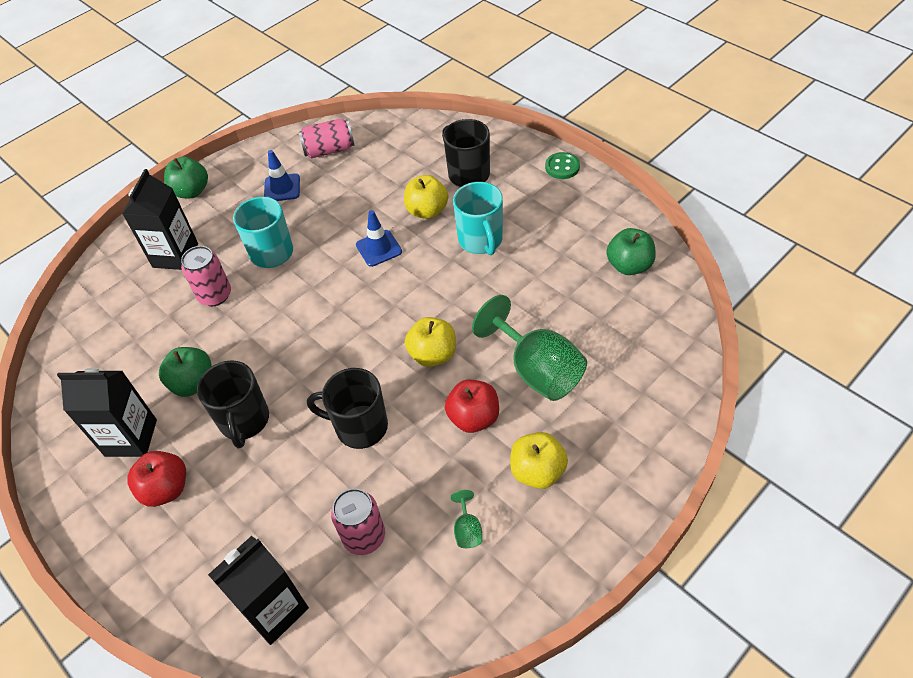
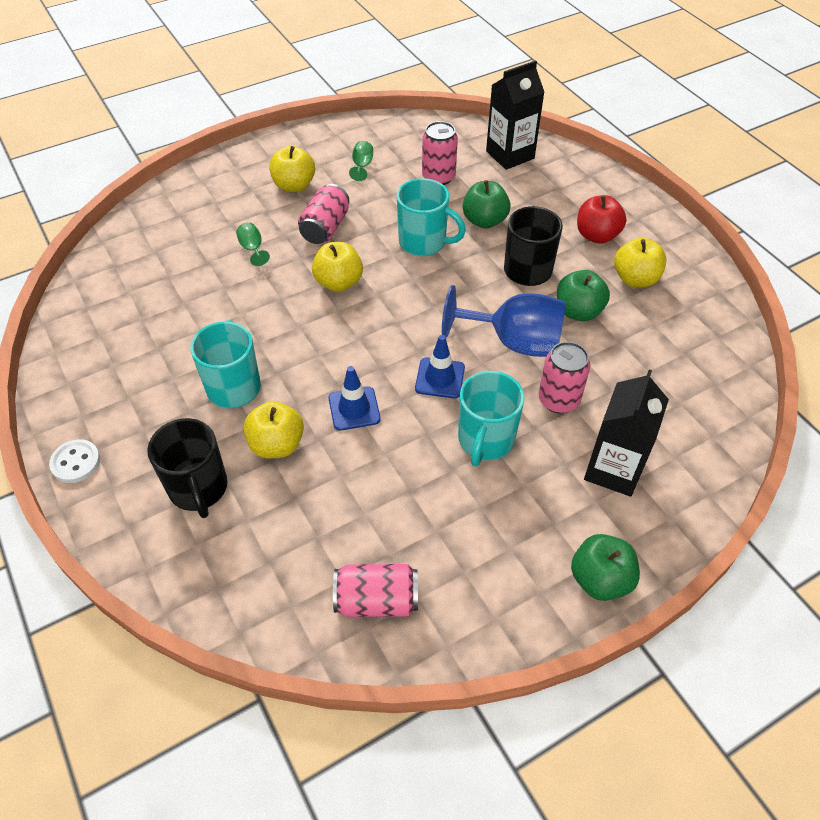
camera: 170 degrees left, 0 degrees up
black carton [57,368,157,457] -> yellow apple [614,238,666,287]
blue traffic cone [264,150,300,201] -> blue traffic cone moved to [415,335,465,398]
black mug [307,368,388,449] -> turquoise mug [397,178,466,256]
red apple [445,380,499,433] -> pink can [298,184,349,244]
green goblet [472,295,587,401] -> green goblet [236,222,270,266], size x0.42
green button [545,152,580,179] -> white button [49,439,100,483]
green apple [606,228,656,275] -> green apple moved to [463,180,511,229]
none -> blue goblet [442,285,566,357]

